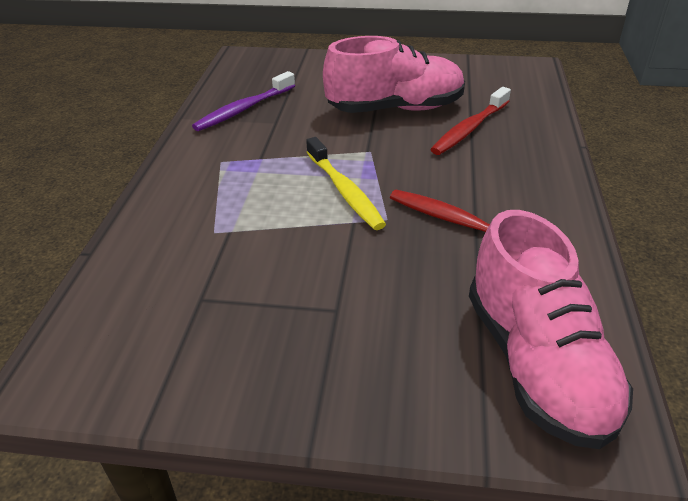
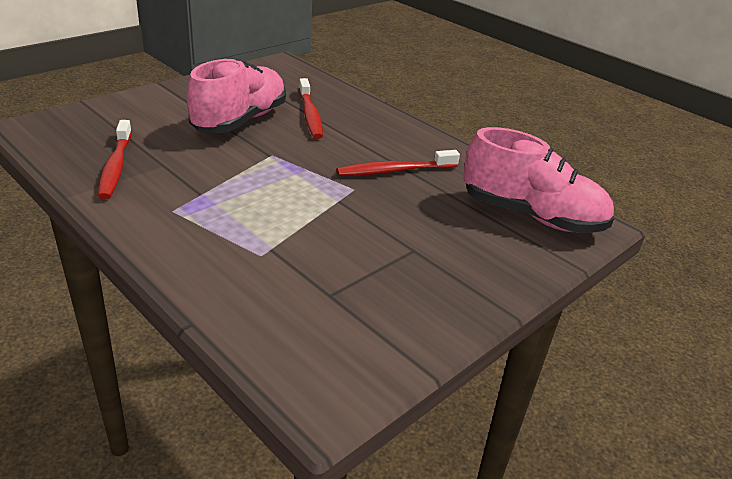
camera: 55 degrees left, 5 degrees down
purple toothbrush [192,71,295,131] -> red toothbrush [98,120,132,199]
yellow toothbrush [306,137,386,230] -> none

